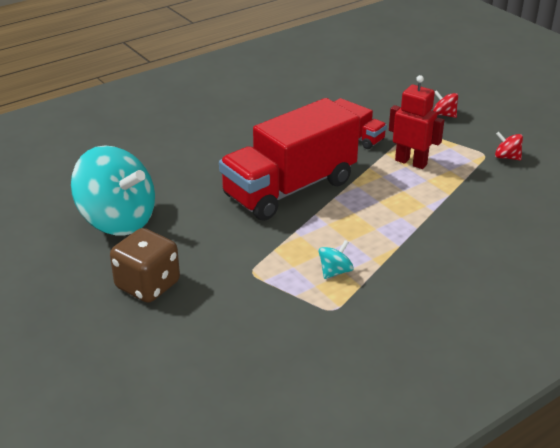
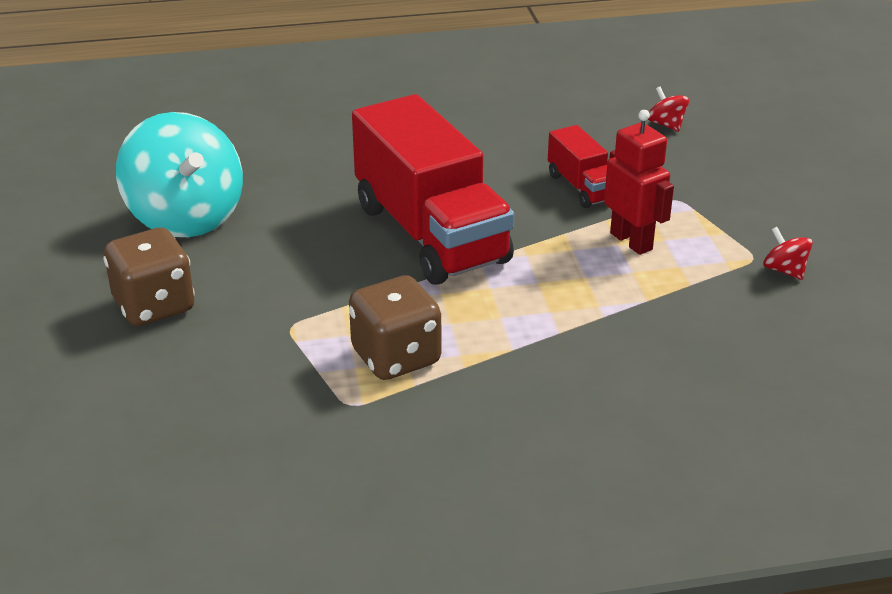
camera: 25 degrees right, 0 degrees up
red truck [219,98,360,221] -> red truck turned 105 degrees counterclockwise [352,94,514,285]
turquoise spinning top [318,240,354,279] -> brown dice [349,275,441,380]
red spinning top [433,90,458,118] -> red spinning top moved to [648,86,689,132]

